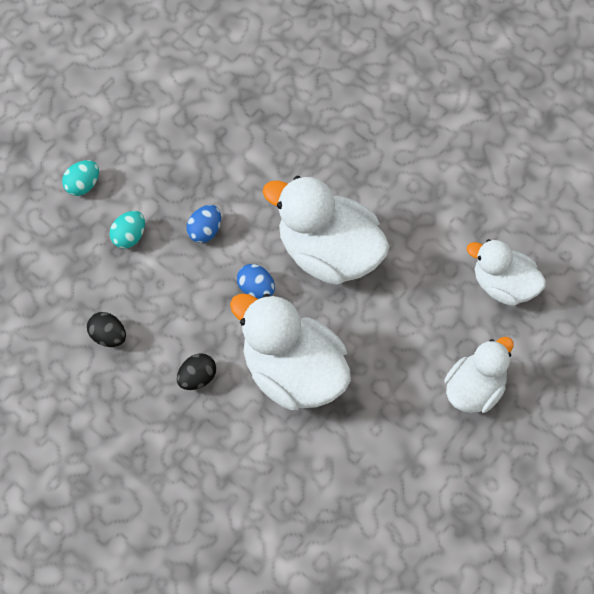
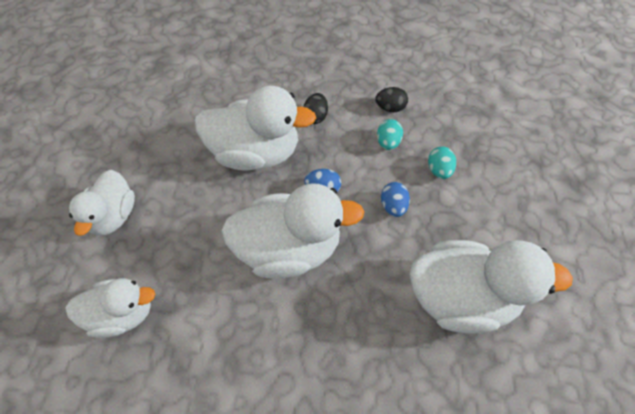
camera: 145 degrees right, 5 degrees down
turquoise egg [62,160,99,196] -> turquoise egg moved to [377,119,403,150]
none -> white duck [410,240,573,333]

